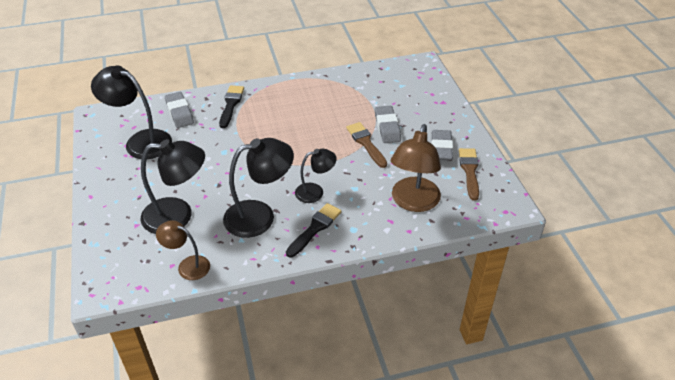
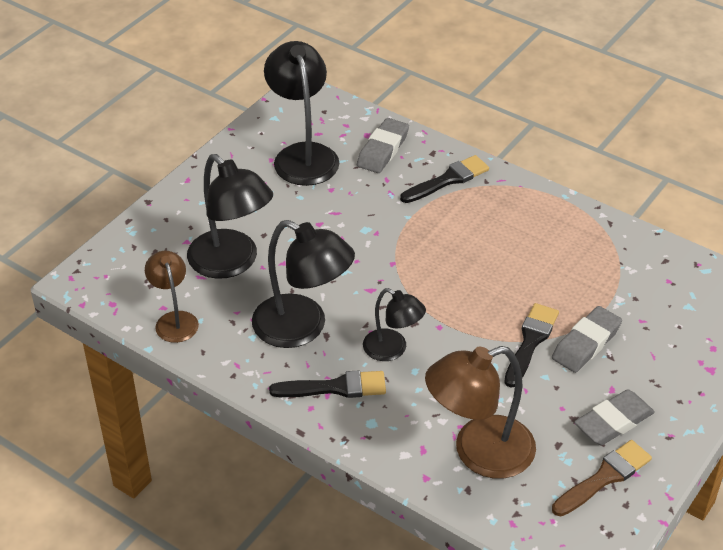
camera: 50 degrees right, 0 degrees up
brown brush [346,122,387,168] -> black brush [504,303,559,388]

